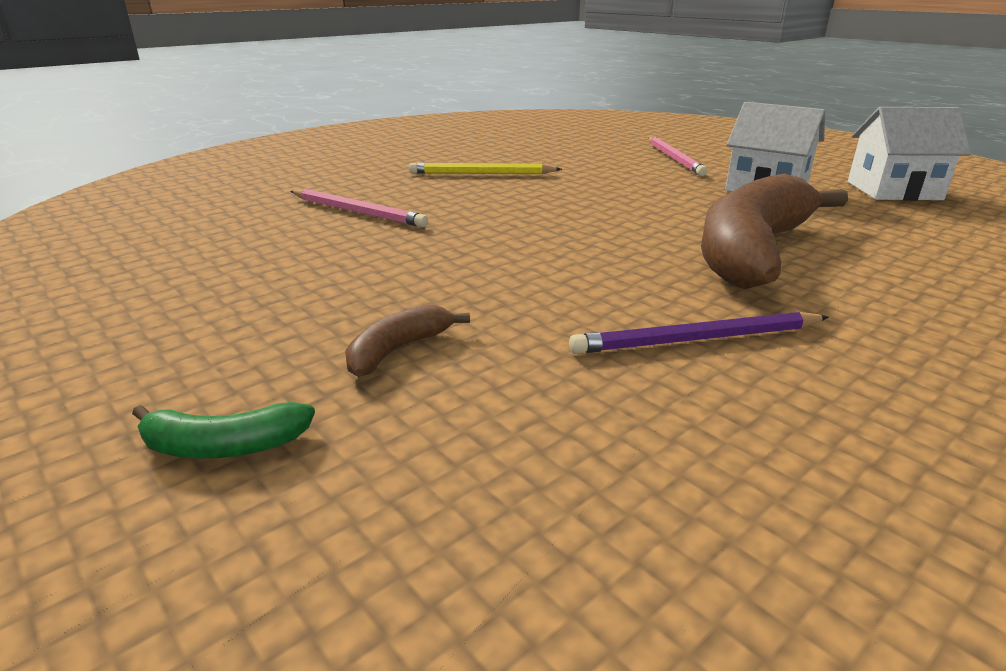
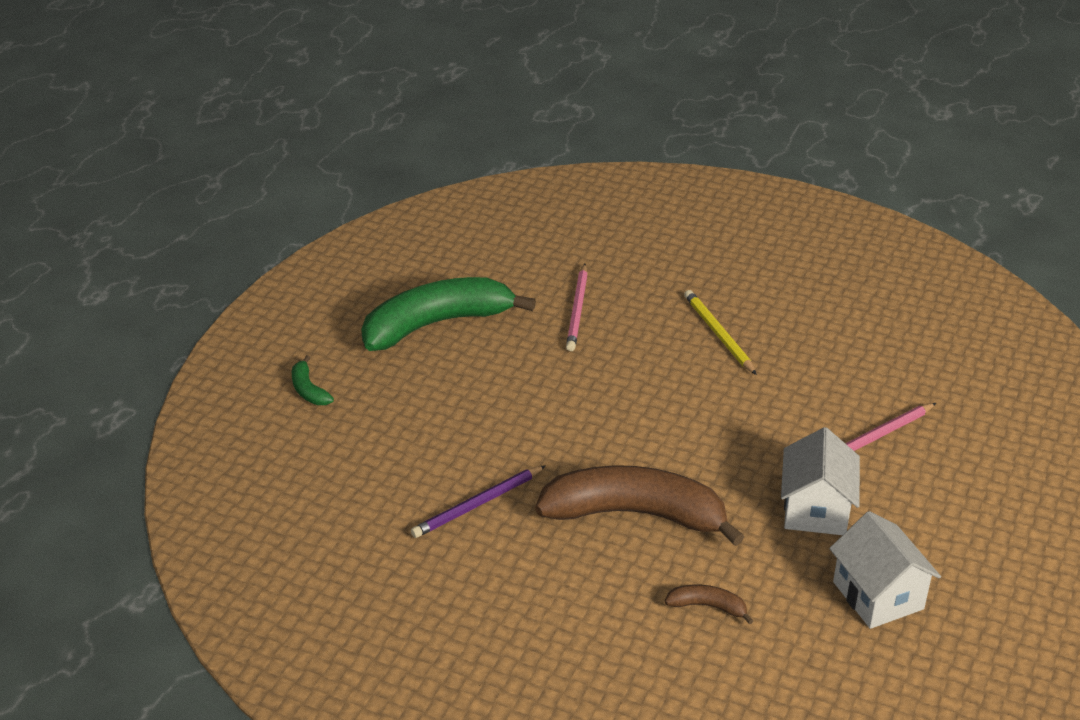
camera: 65 degrees right, 10 degrees up
brown banana [345,305,470,377] -> brown banana moved to [665,585,754,625]
purple pencil [569,312,829,354] -> purple pencil turned 90 degrees counterclockwise [411,465,546,538]
none -> green banana [361,277,536,351]

